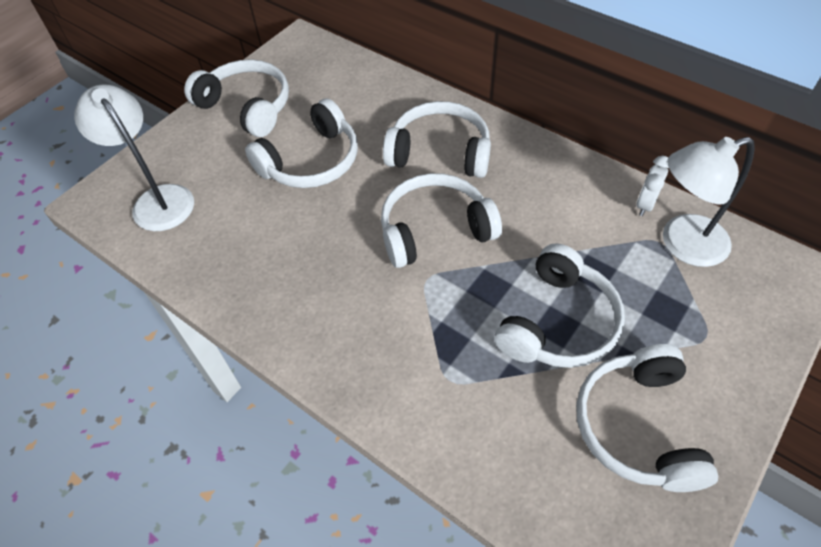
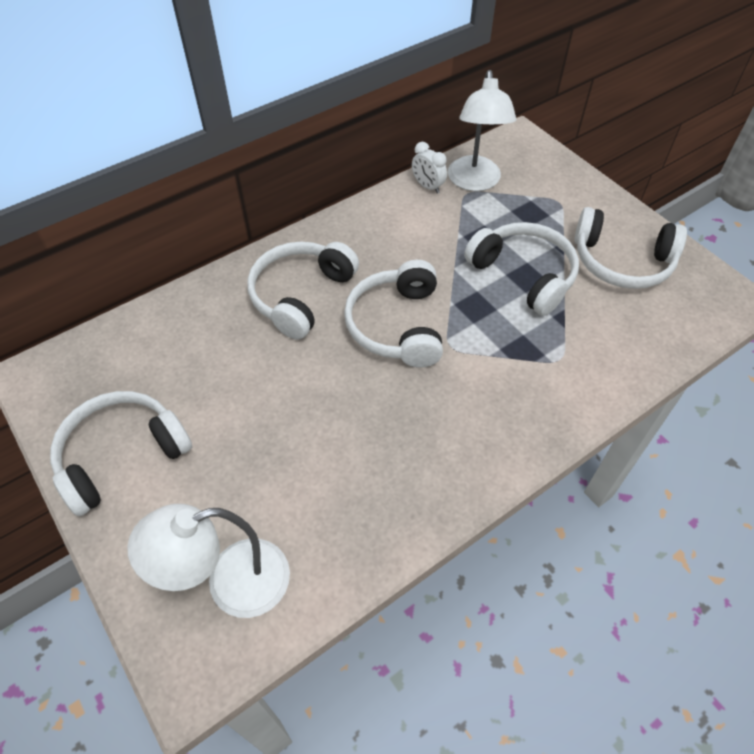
camera: 75 degrees left, 0 degrees up
white headphones [245,98,358,188] -> none

